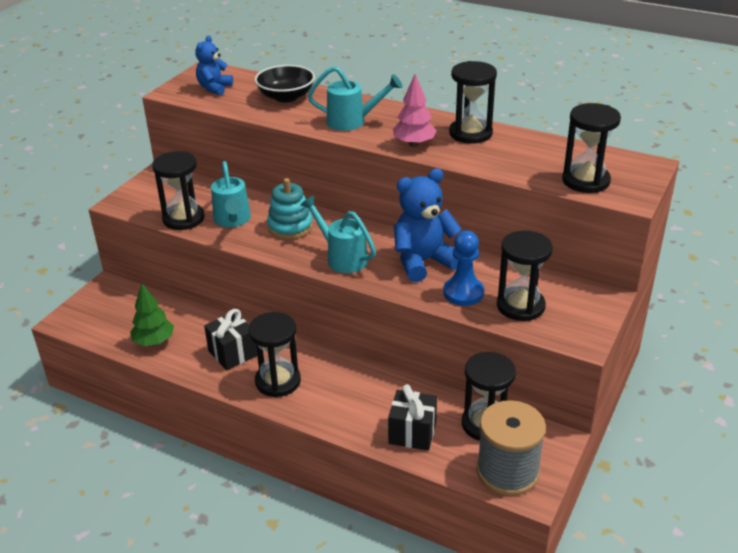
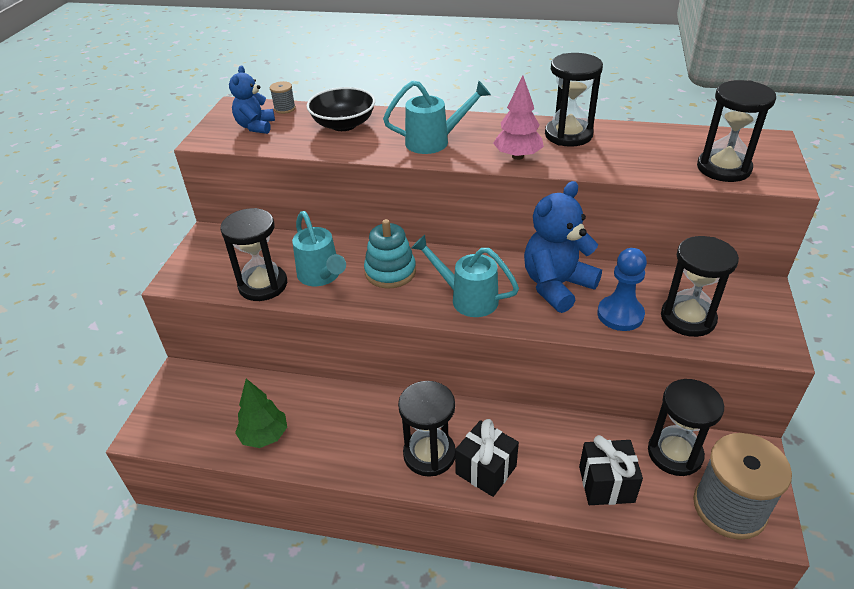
camera: 15 degrees left, 5 degrees up
black gift [204,309,257,370] -> black gift moved to [455,419,519,497]
none -> grey spool [270,81,296,114]

